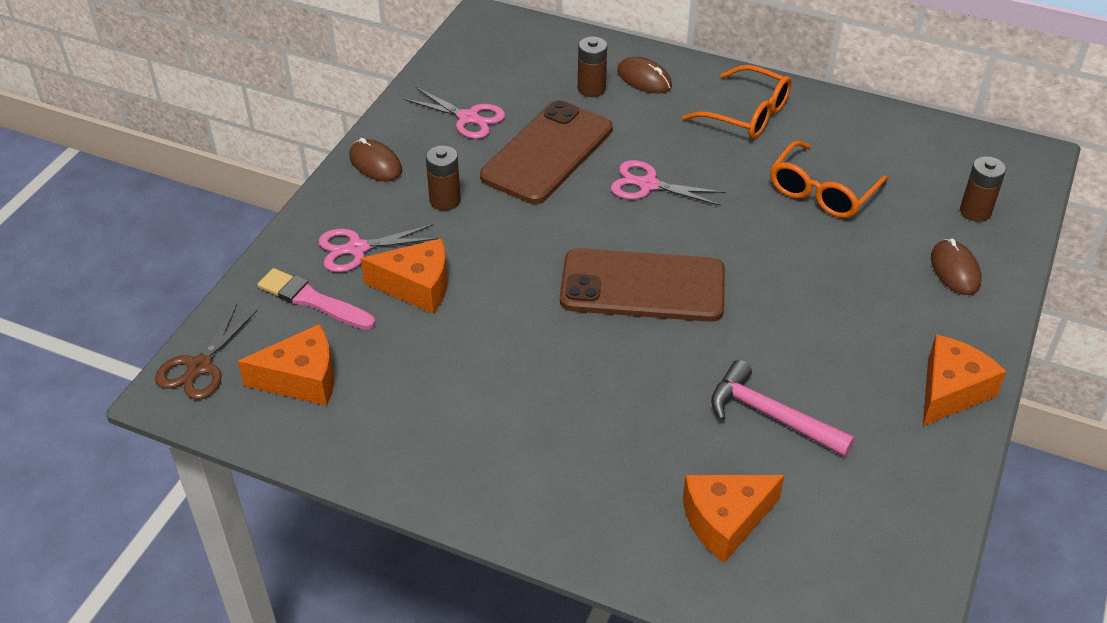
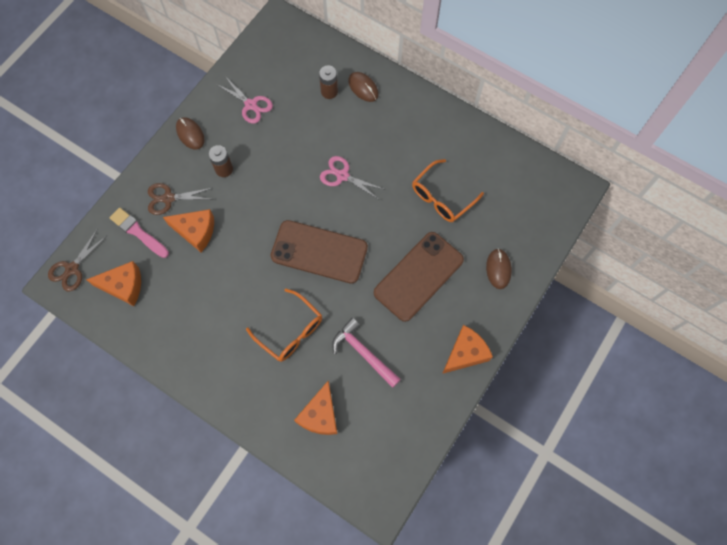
camera: 10 degrees right, 25 degrees up
pink scissors [318,224,438,272] -> brown scissors [148,183,212,215]
brown phone [480,100,612,204] -> brown phone moved to [374,232,464,322]
orange glasses [682,65,792,139] -> orange glasses moved to [246,288,322,362]
orange cheese [683,475,785,563] -> orange cheese turned 60 degrees counterclockwise [294,381,338,435]
brown battery [960,156,1006,222] -> none

